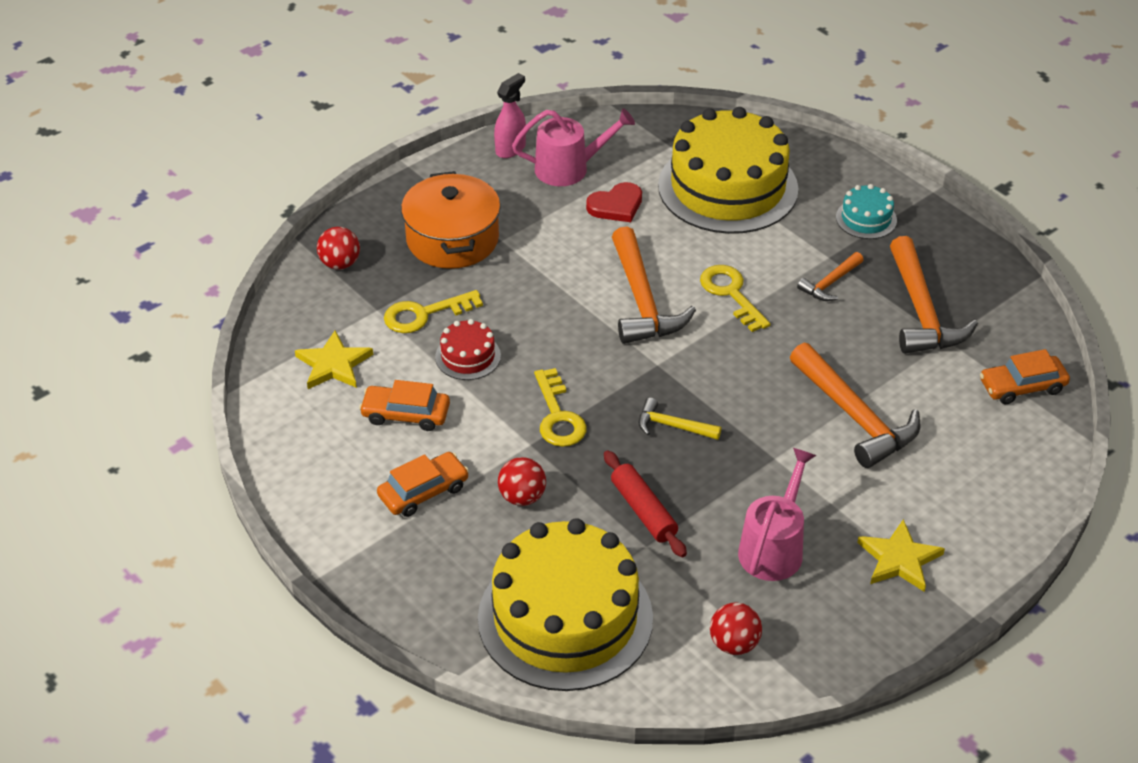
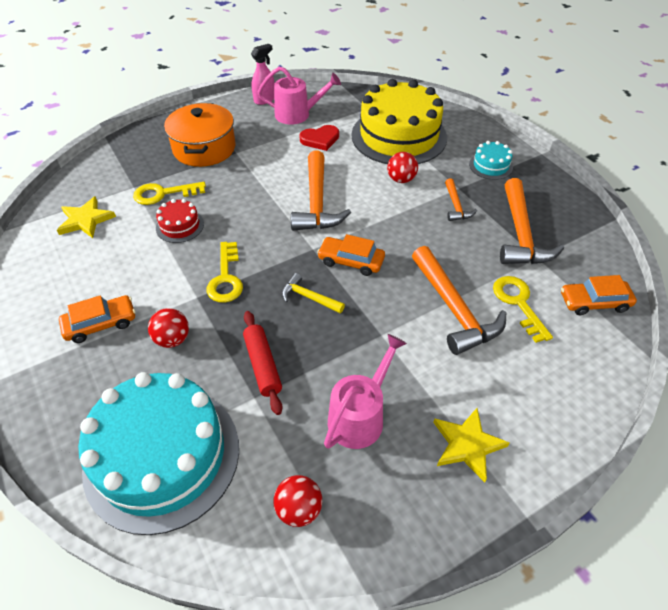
camera: 10 degrees right, 5 degrees up
red ball [317,227,360,270] -> red ball moved to [387,152,418,183]
orange car [359,380,450,431] -> orange car moved to [317,234,385,276]
yellow cake [478,518,653,691] -> turquoise cake [78,372,239,535]
yellow key [700,265,771,332] -> yellow key moved to [493,276,553,343]
orange hammer [797,252,863,301] -> orange hammer turned 60 degrees counterclockwise [445,178,477,221]

